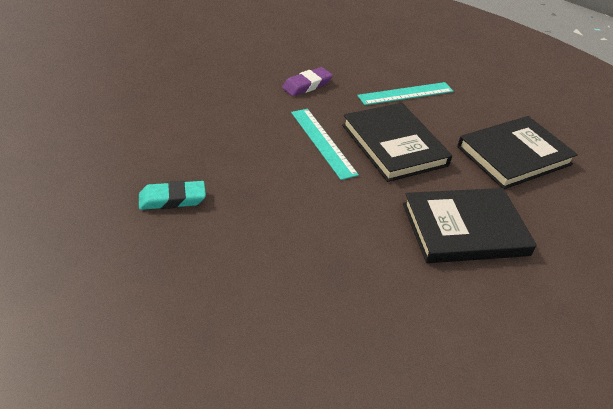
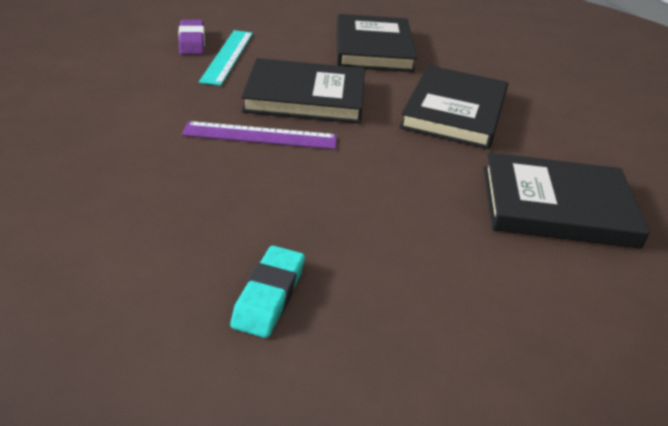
camera: 60 degrees left, 5 degrees down
purple eraser [282,67,333,96] -> purple eraser moved to [178,20,205,55]
turquoise ruler [291,109,359,180] -> purple ruler [182,121,337,149]
none -> black book [484,152,650,249]

